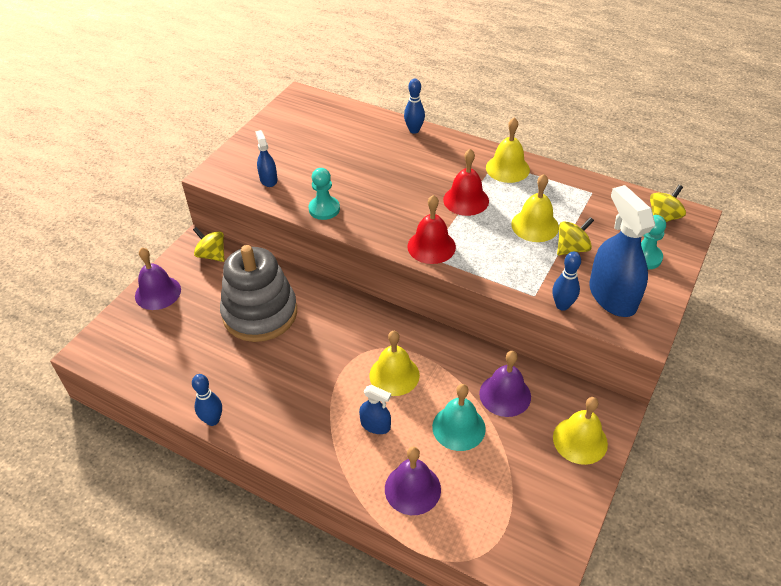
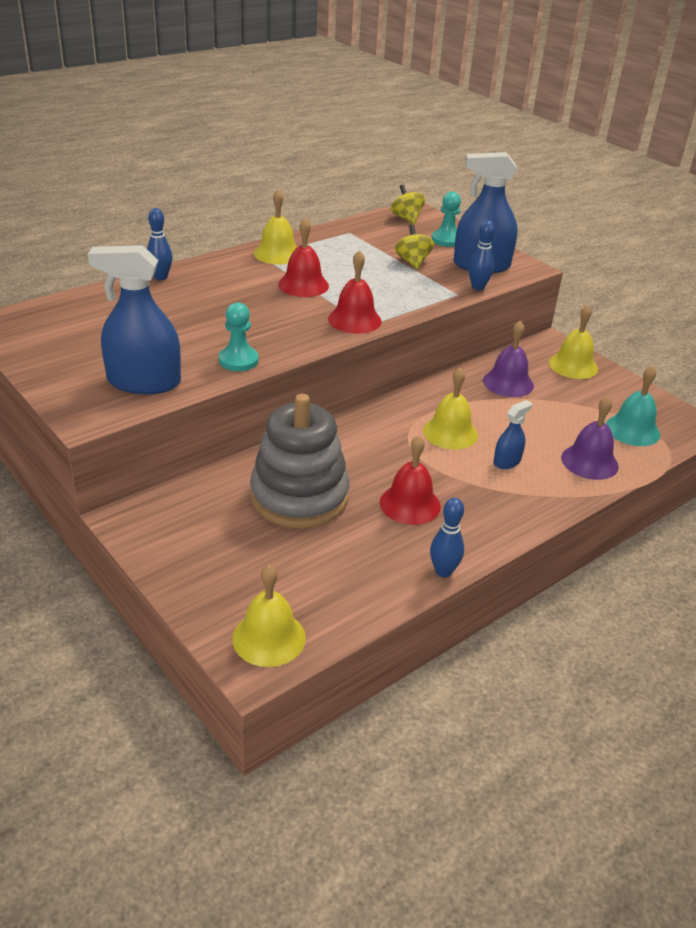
camera: 70 degrees left, 10 degrees down
purple bell [135,248,181,310] -> none
yellow spinning top [193,227,224,262] -> none
blue spray bottle [255,130,277,187] -> blue spray bottle [88,245,181,394], size x2.00
turquoise bell [432,384,486,451] -> turquoise bell moved to [606,366,660,446]
yellow bell [511,174,559,242] -> yellow bell moved to [232,564,306,667]
none -> red bell [380,435,441,525]

